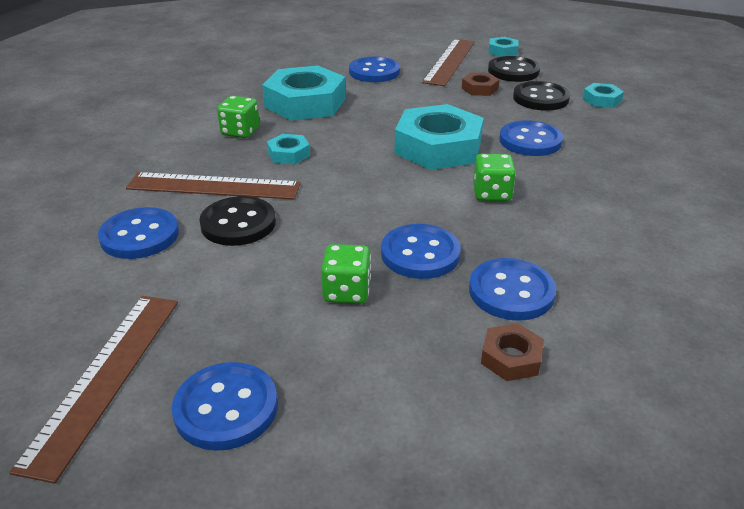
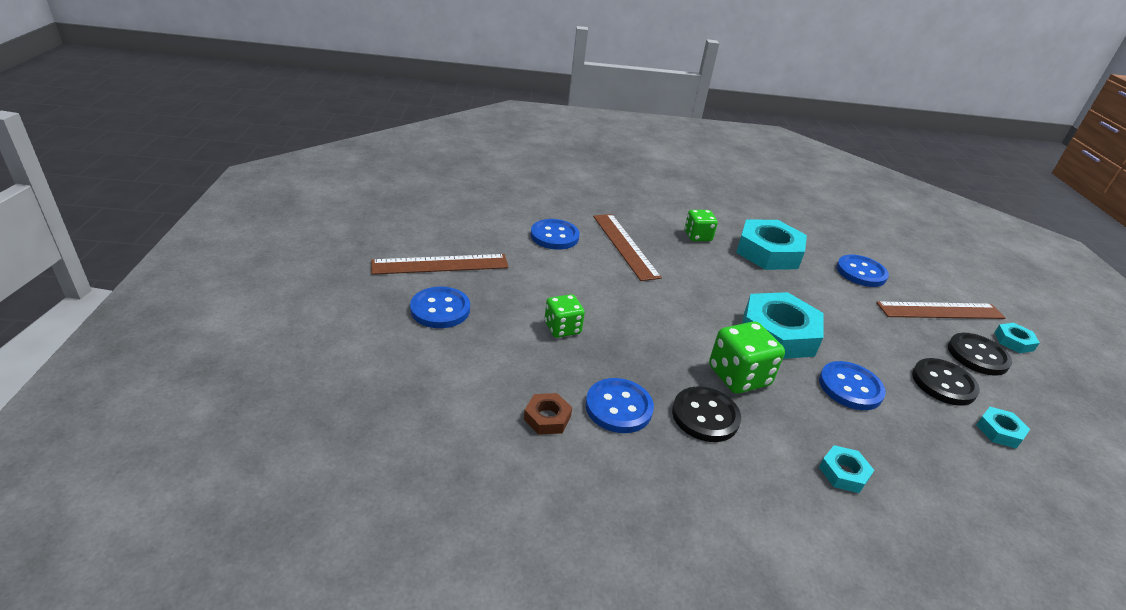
camera: 60 degrees right, 0 degrees up
black button [199,196,276,246] -> black button moved to [672,386,741,442]
turquoise nut [267,134,310,164] -> turquoise nut moved to [819,445,874,493]
blue button [381,224,461,279] -> none
brown nut [462,73,500,96] -> none
green dice [473,154,516,201] -> green dice [709,321,785,394], size x1.53

